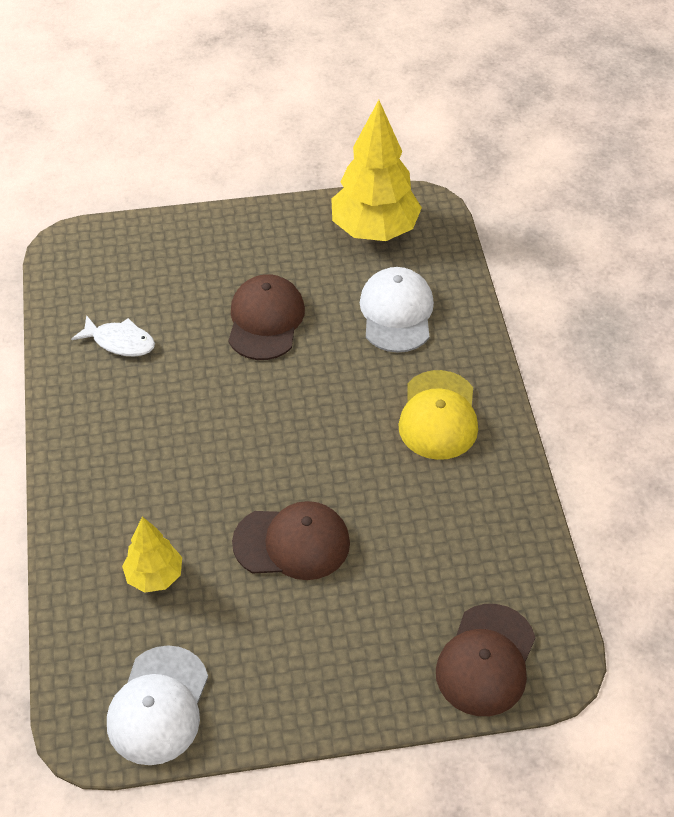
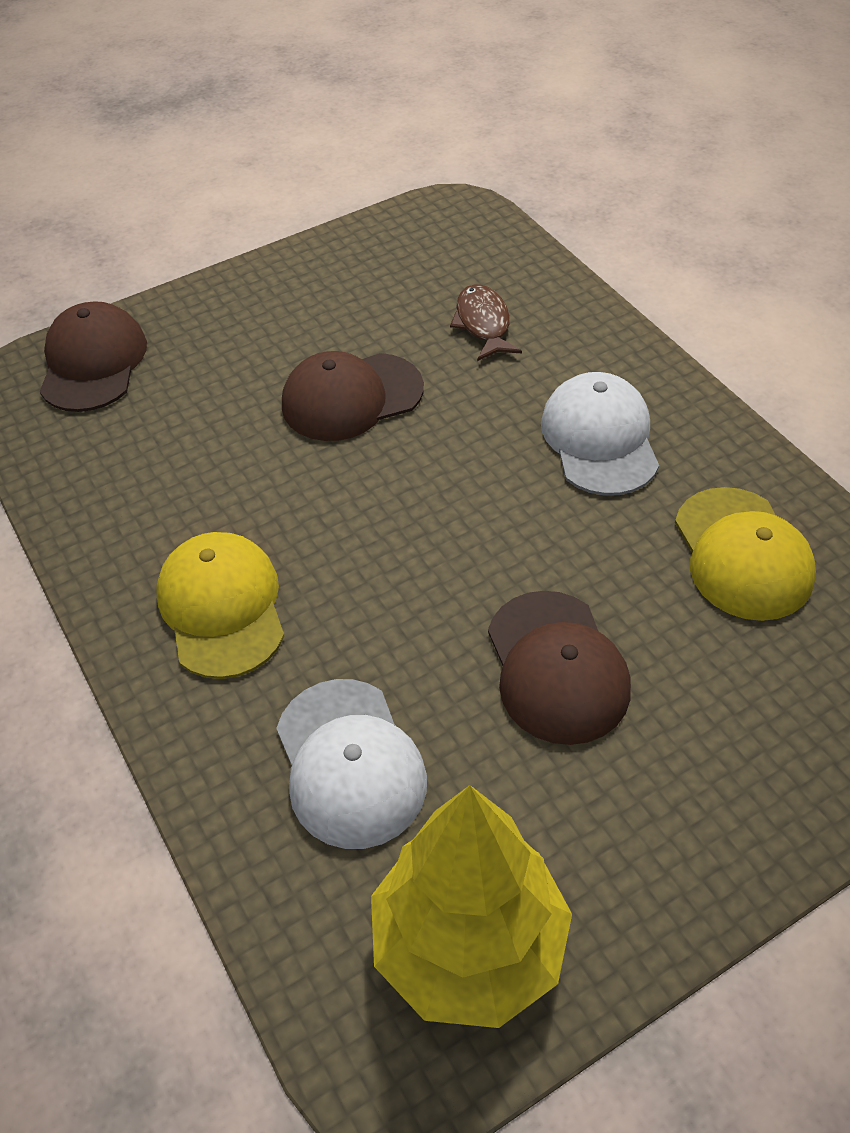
camera: 160 degrees right, 0 degrees up
white fish [71,315,155,357] -> yellow cap [675,487,816,621]
white cap [107,645,208,765] -> white cap moved to [541,372,659,496]
yellow tree [122,517,182,593] -> brown fish [450,284,522,361]

